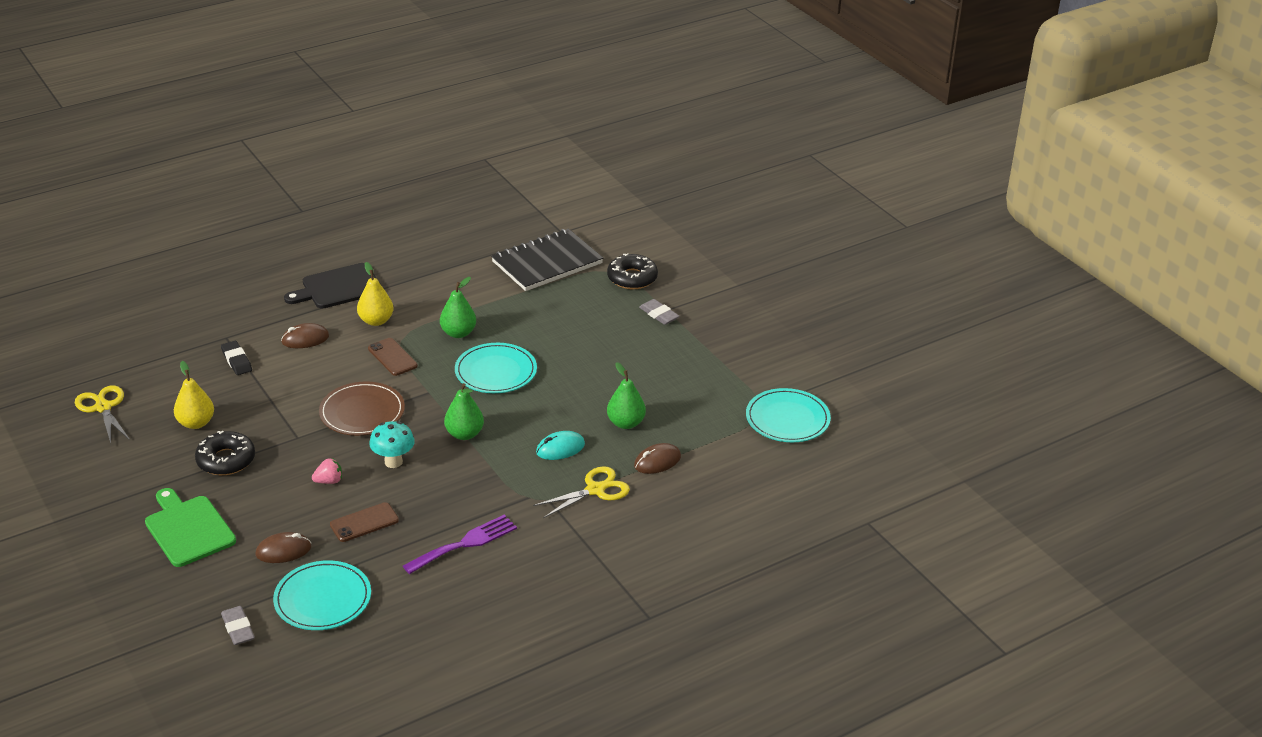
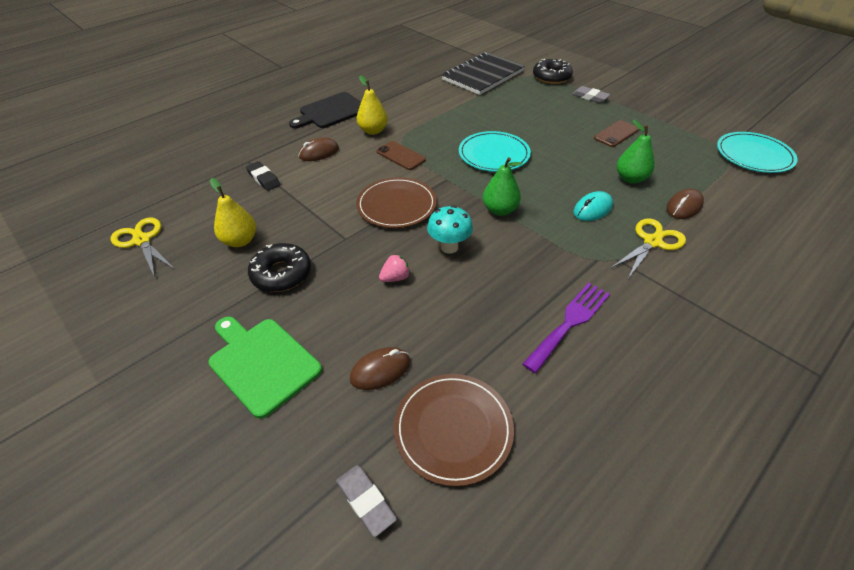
camera: 10 degrees left, 10 degrees up
turquoise plate [273,560,371,630] -> brown plate [394,374,514,486]
brown phone [330,502,399,542] -> brown phone moved to [594,120,639,147]
green pear [440,277,476,338] -> none

